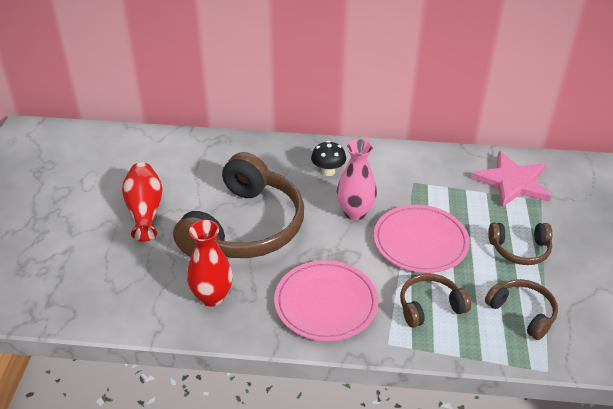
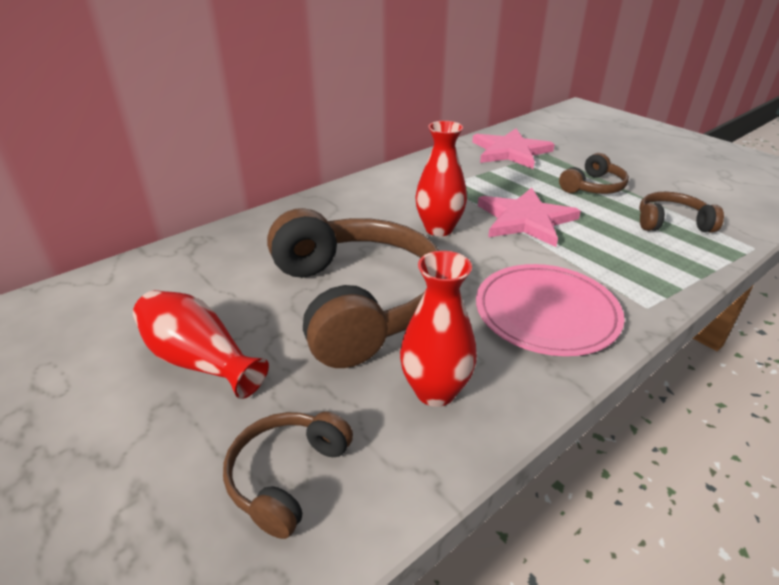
camera: 45 degrees left, 5 degrees down
black mushroom [311,141,346,176] -> none
pink vase [337,139,377,220] -> red vase [415,121,467,236]
pink plate [374,205,470,273] -> pink star [478,187,581,247]
brown headphones [400,273,471,328] -> brown headphones moved to [223,412,353,539]

